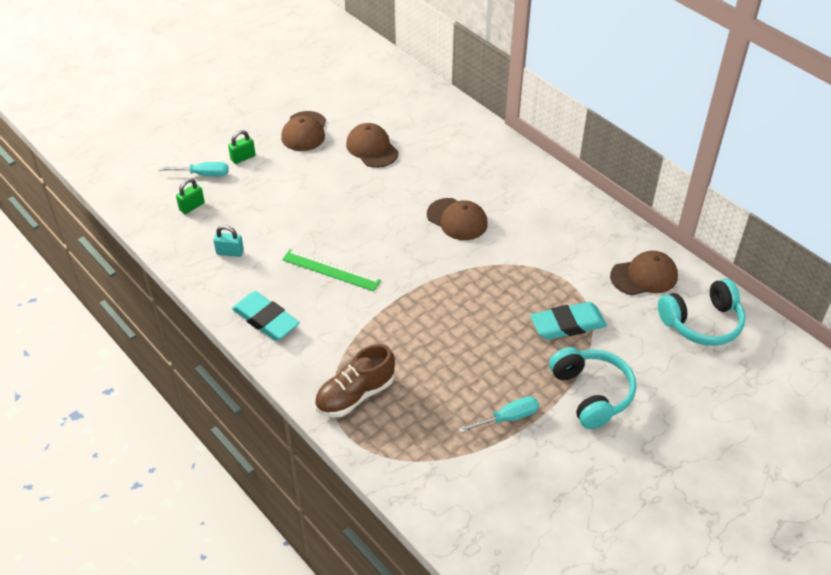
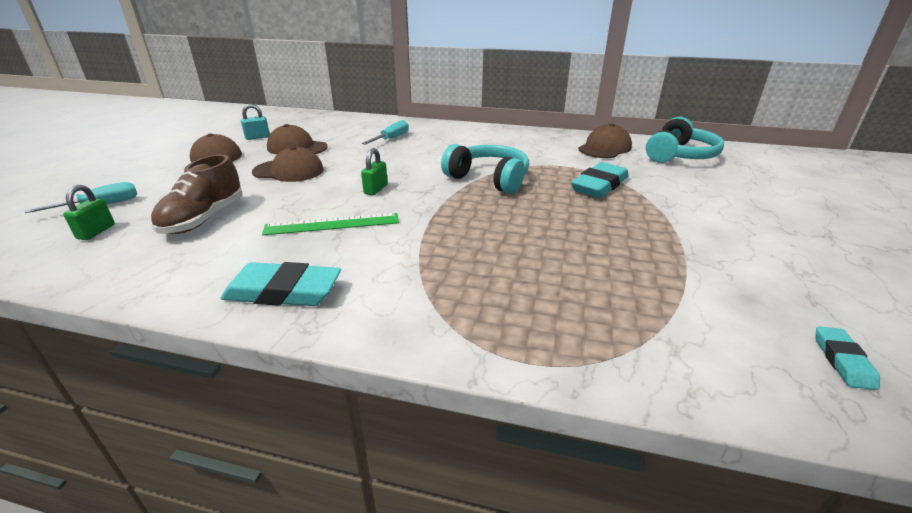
camera: 35 degrees left, 15 degrees down
turquoise padlock [214,225,244,257] -> turquoise padlock moved to [241,104,270,140]
green padlock [228,130,256,164] -> green padlock moved to [361,148,388,195]
brown shoe [314,344,395,417] -> brown shoe moved to [151,154,243,234]
brown cap [427,198,488,240] -> brown cap moved to [252,146,324,182]
turquoise screwdriver [459,396,539,433] -> turquoise screwdriver moved to [362,120,409,145]
turquoise headphones [549,347,636,429] -> turquoise headphones moved to [441,144,529,194]
none -> turquoise eraser [816,326,880,390]

